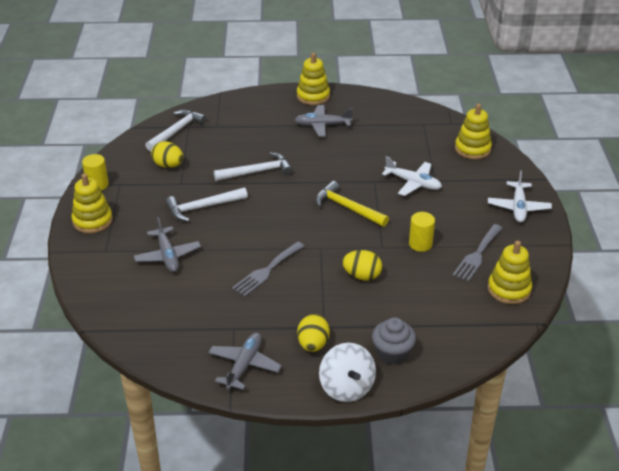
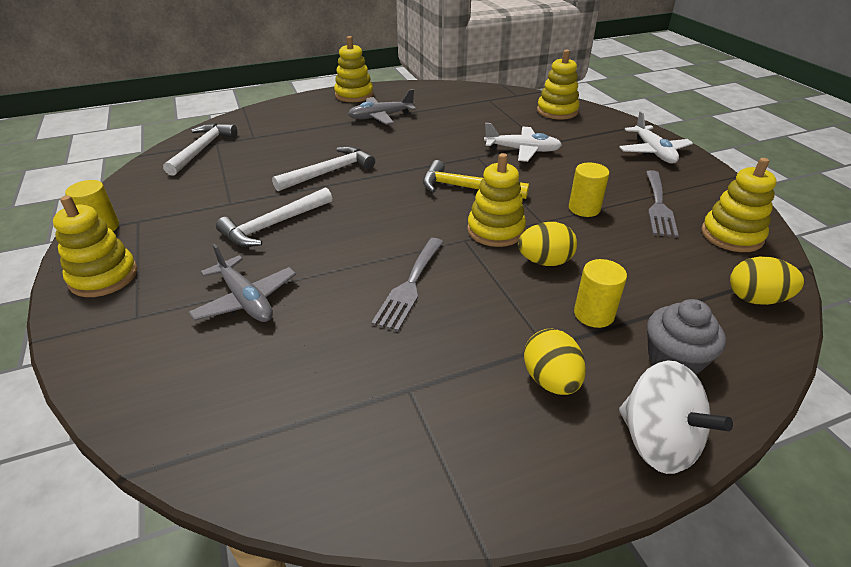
camera: 20 degrees left, 0 degrees up
yellow egg [151,141,183,168] -> yellow egg moved to [730,257,804,305]
grey plane [208,333,282,390] -> none
none -> yellow stacking toy [467,153,526,247]
none -> yellow cylinder [574,259,627,328]

